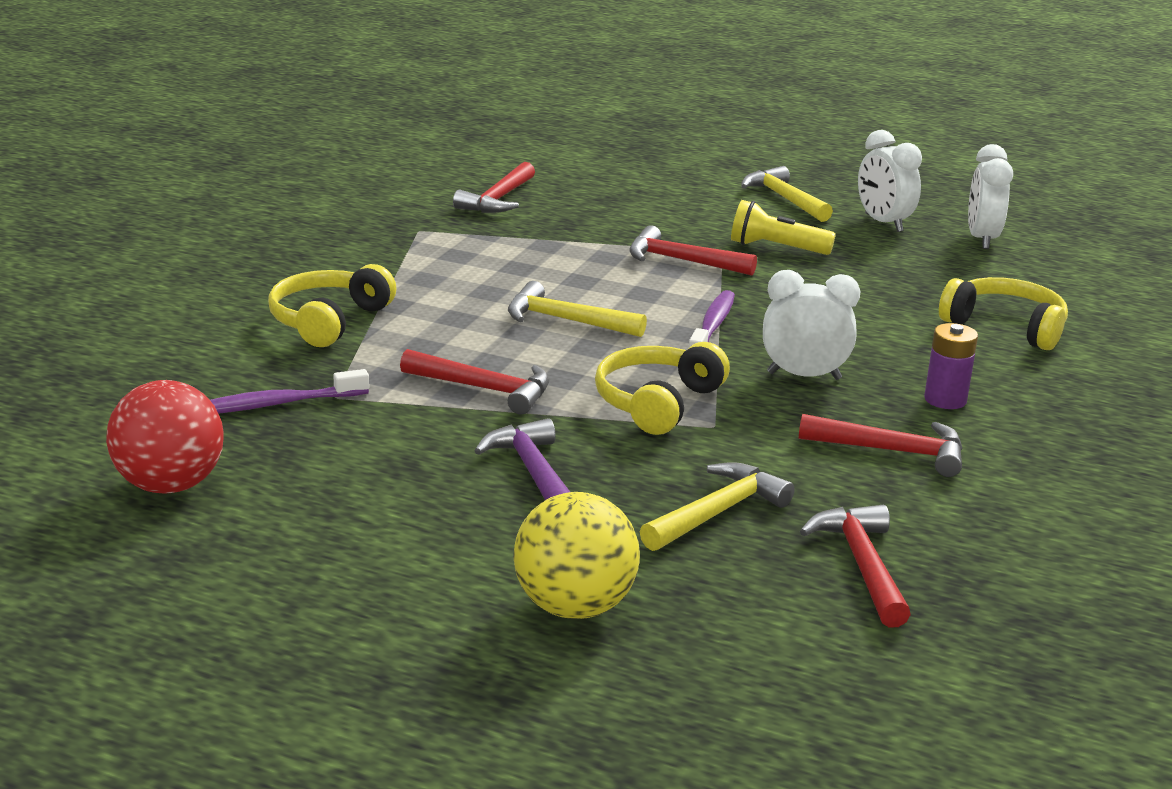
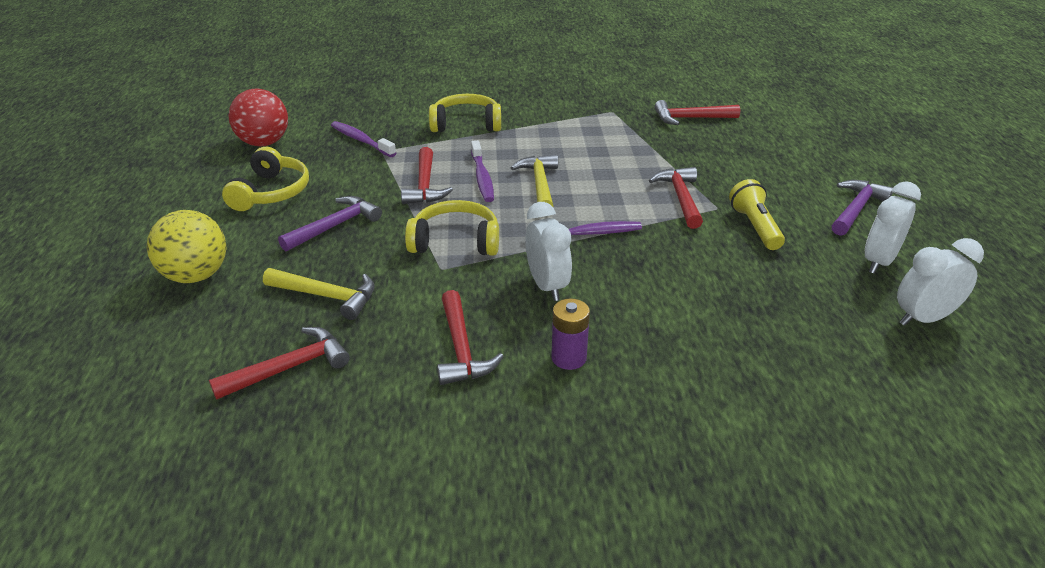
camera: 65 degrees right, 10 degrees up
yellow hammer [741,166,833,222] -> purple hammer [832,180,893,236]
yellow headphones [939,277,1068,350] -> yellow headphones moved to [222,147,309,211]
none -> purple toothbrush [471,140,494,202]

